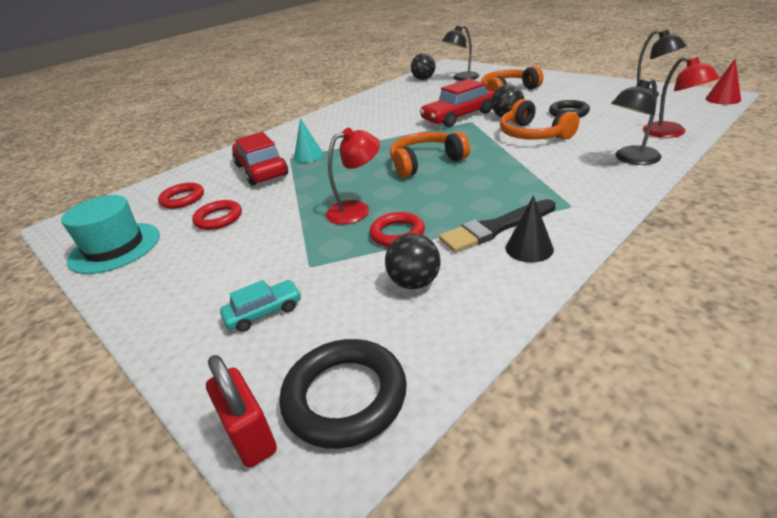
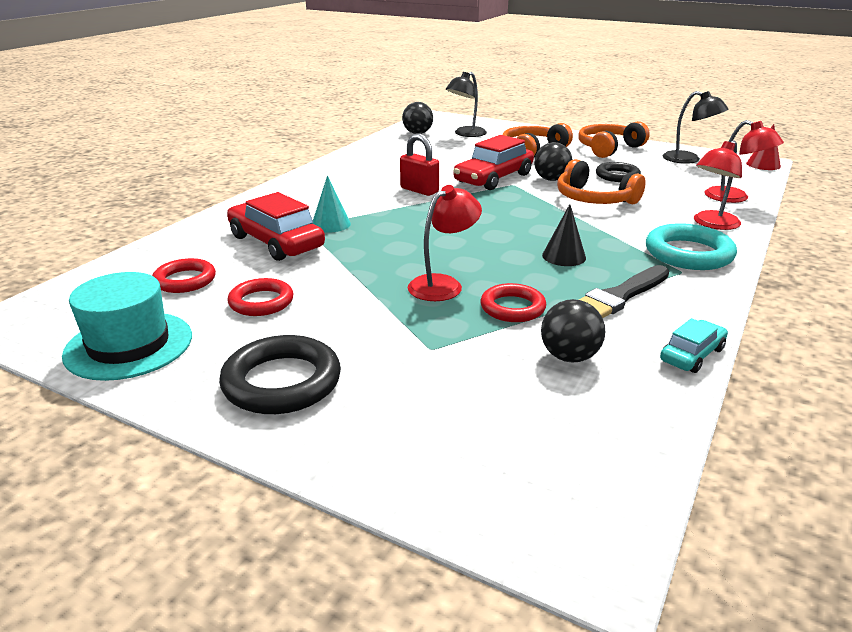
camera: 20 degrees left, 5 degrees down
red padlock [206,355,277,468] -> red padlock moved to [400,134,439,196]
turquoise car [220,280,301,332] -> turquoise car moved to [660,318,728,373]
black ring [279,339,407,449] -> black ring moved to [219,335,341,414]
orange headphones [390,131,470,177] -> orange headphones moved to [578,121,650,158]
black cone [506,195,554,263] -> black cone moved to [542,204,586,266]
black lamp [611,78,662,165] -> red lamp [694,140,742,230]
none -> turquoise ring [646,223,737,270]

